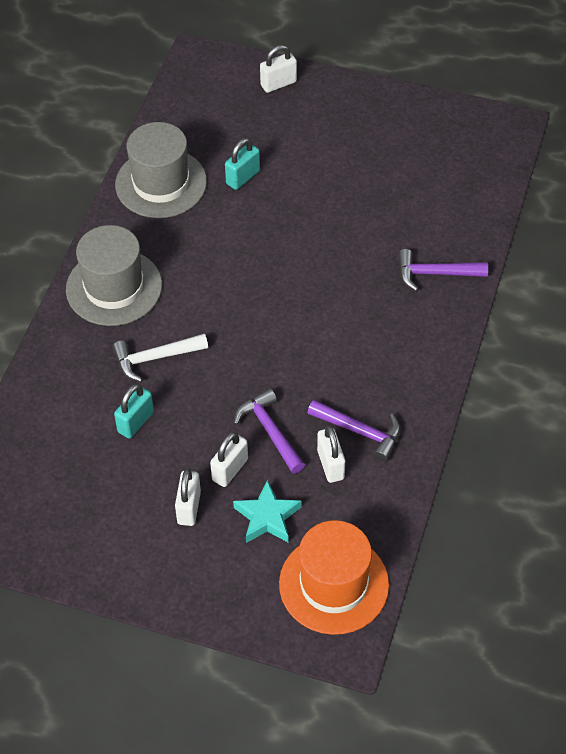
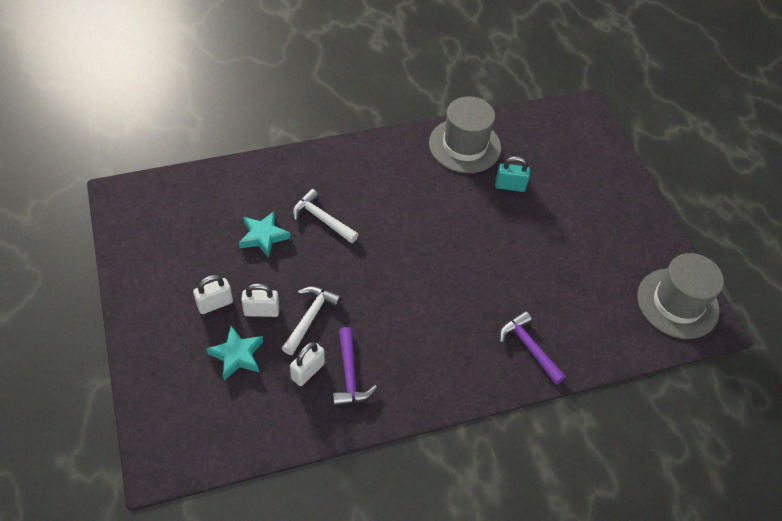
camera: 50 degrees right, 0 degrees up
grey hat [66,225,162,326] -> grey hat moved to [637,253,724,339]
turquoise padlock [114,384,154,439] -> turquoise star [239,211,290,258]
purple hammer [234,388,305,474] -> white hammer [282,287,342,355]
white padlock [260,45,297,93] -> none
orange hat [279,520,389,635] -> none

